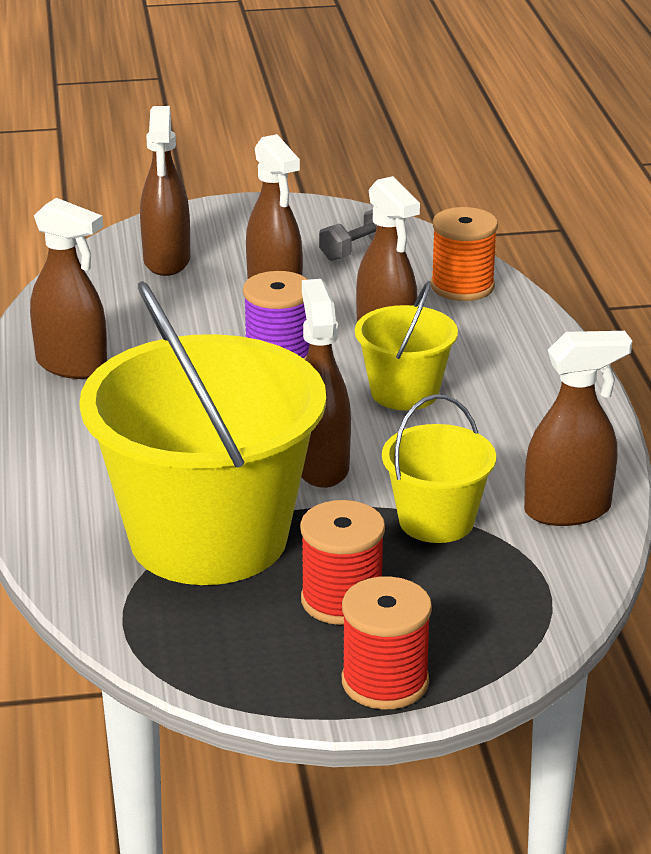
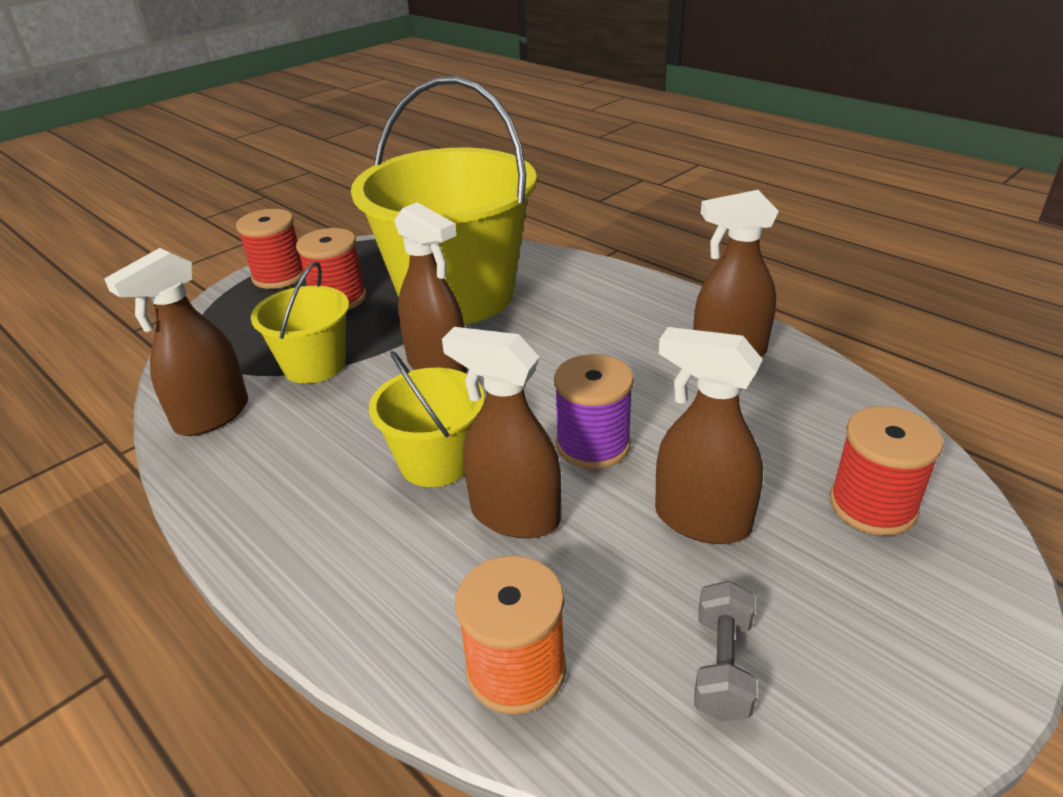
camera: 145 degrees right, 5 degrees up
brown spray bottle [140,106,191,276] -> red spool [830,406,944,536]

